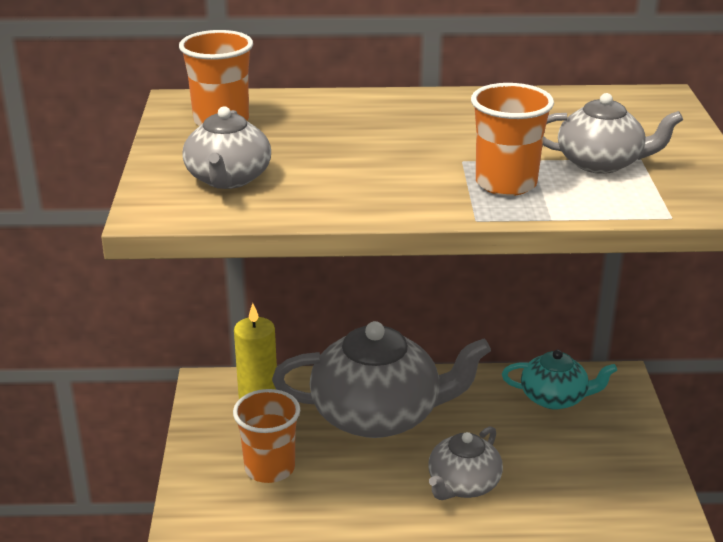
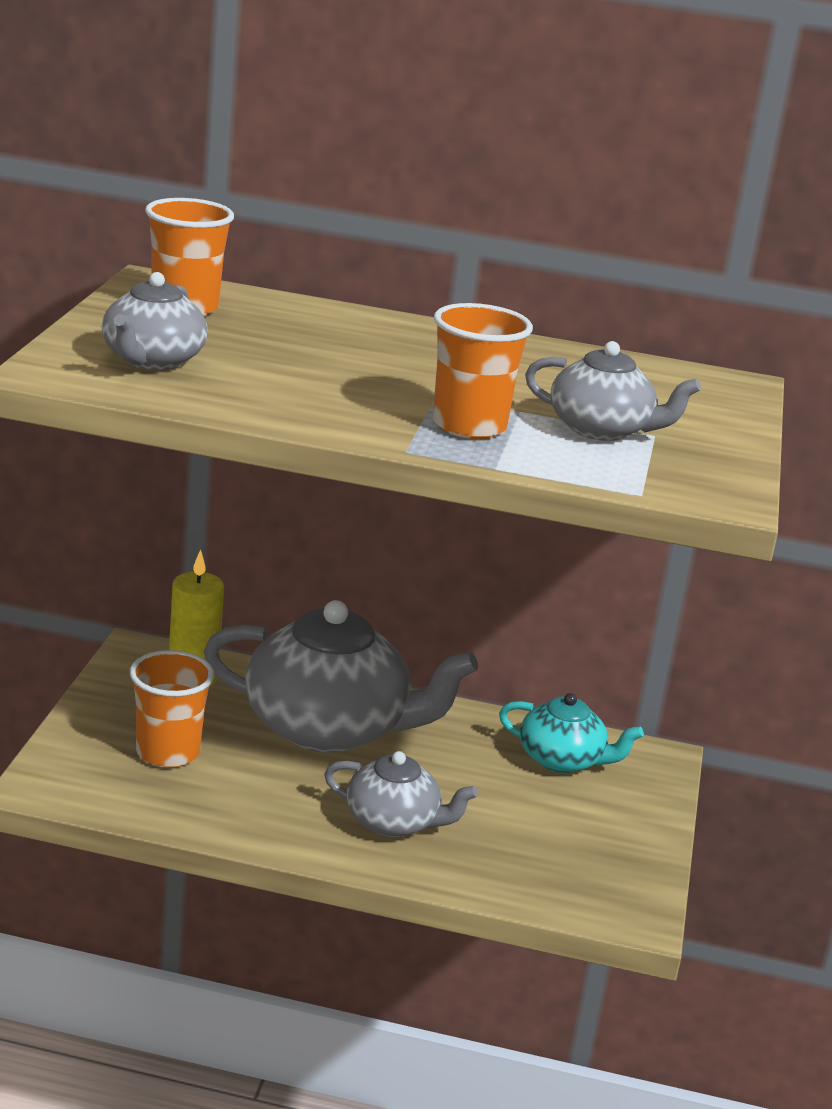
camera: 10 degrees right, 5 degrees down
grey teapot [428,426,503,500] -> grey teapot turned 120 degrees counterclockwise [324,751,478,837]

